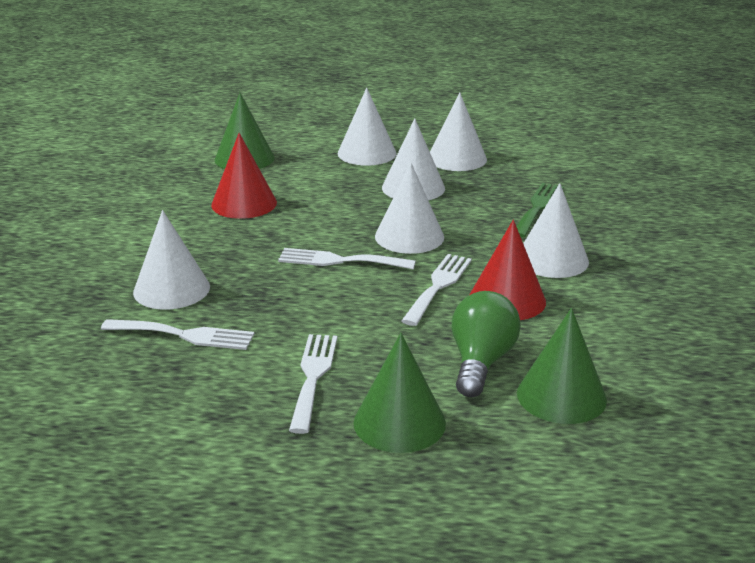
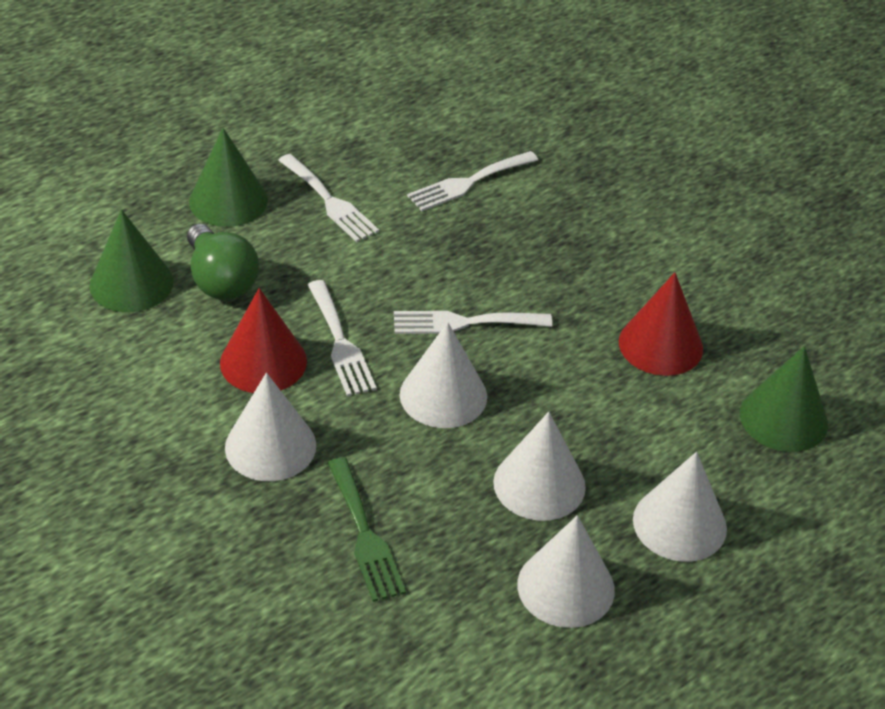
camera: 135 degrees right, 15 degrees up
white cone [133,210,210,309] -> none
white fork [278,248,416,269] -> white fork turned 150 degrees counterclockwise [394,311,552,334]

